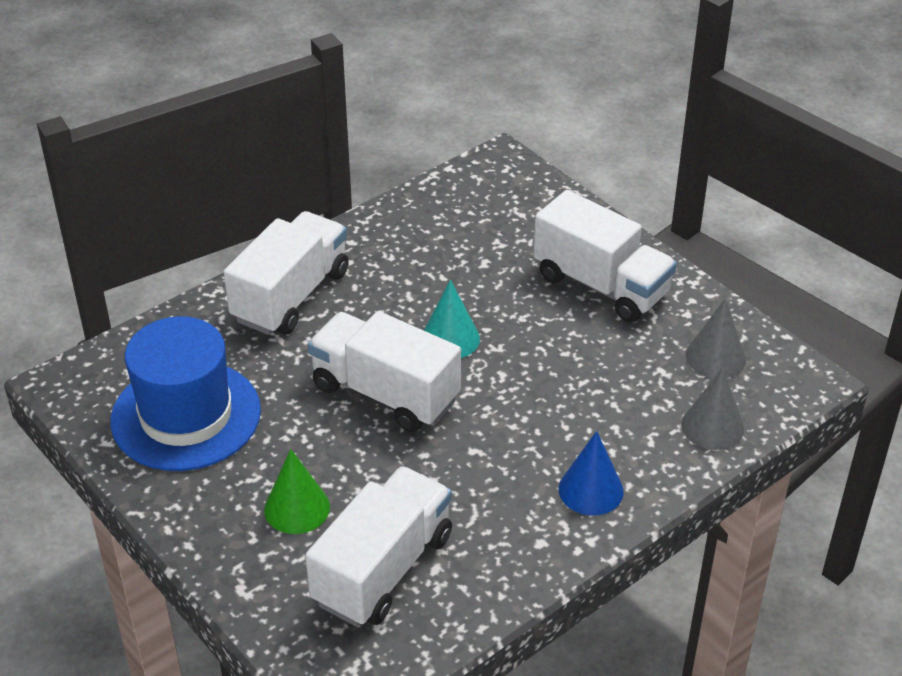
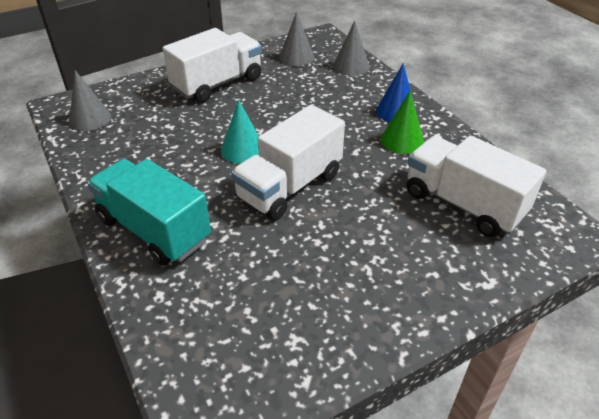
camera: 80 degrees left, 0 degrees up
blue hat [110,316,261,471] -> none
white truck [224,211,349,335] -> turquoise truck [87,159,211,266]
green cone [264,449,330,534] -> green cone moved to [381,91,424,154]
none -> grey cone [69,70,111,131]

